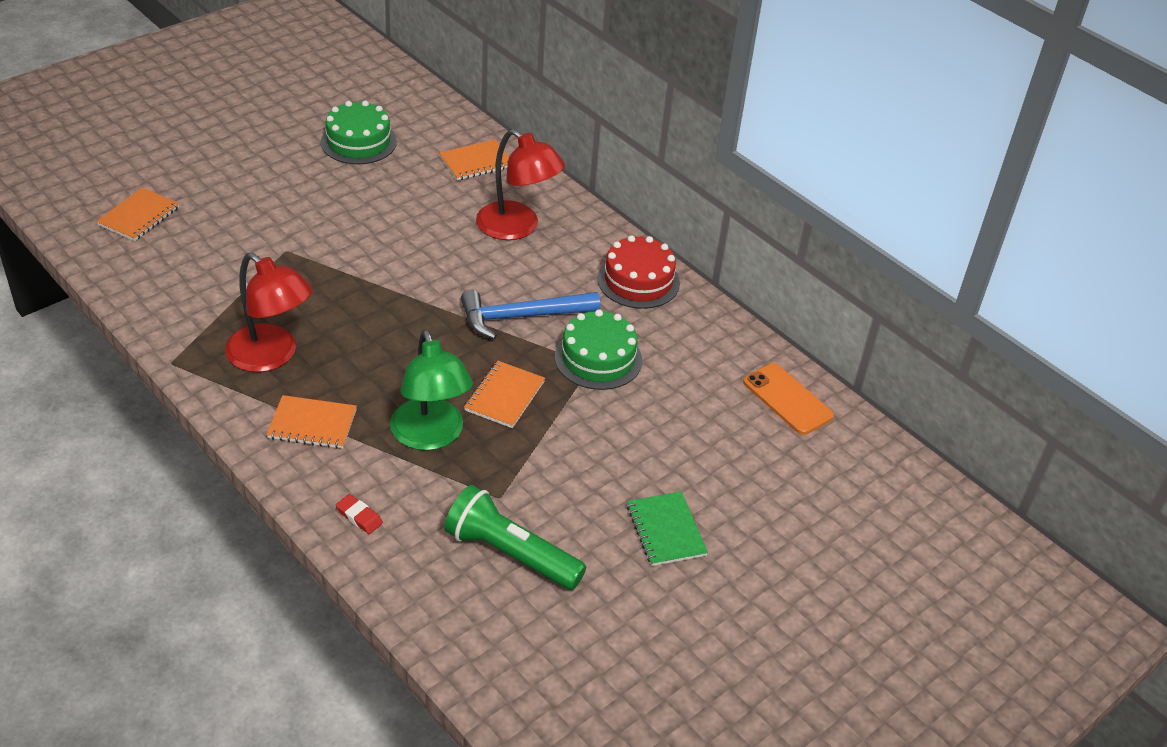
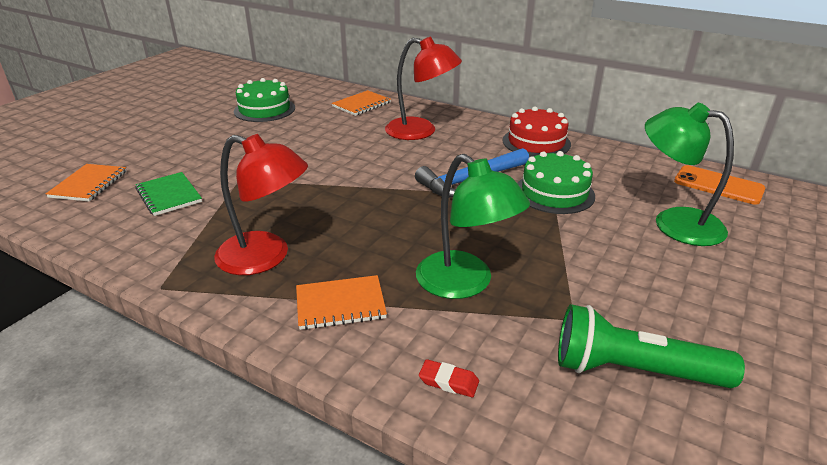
camera: 15 degrees left, 10 degrees down
orange notebook [464,361,545,428] -> none
green notebook [627,491,708,566] -> green notebook moved to [135,172,202,216]
none -> green lamp [645,103,734,246]

